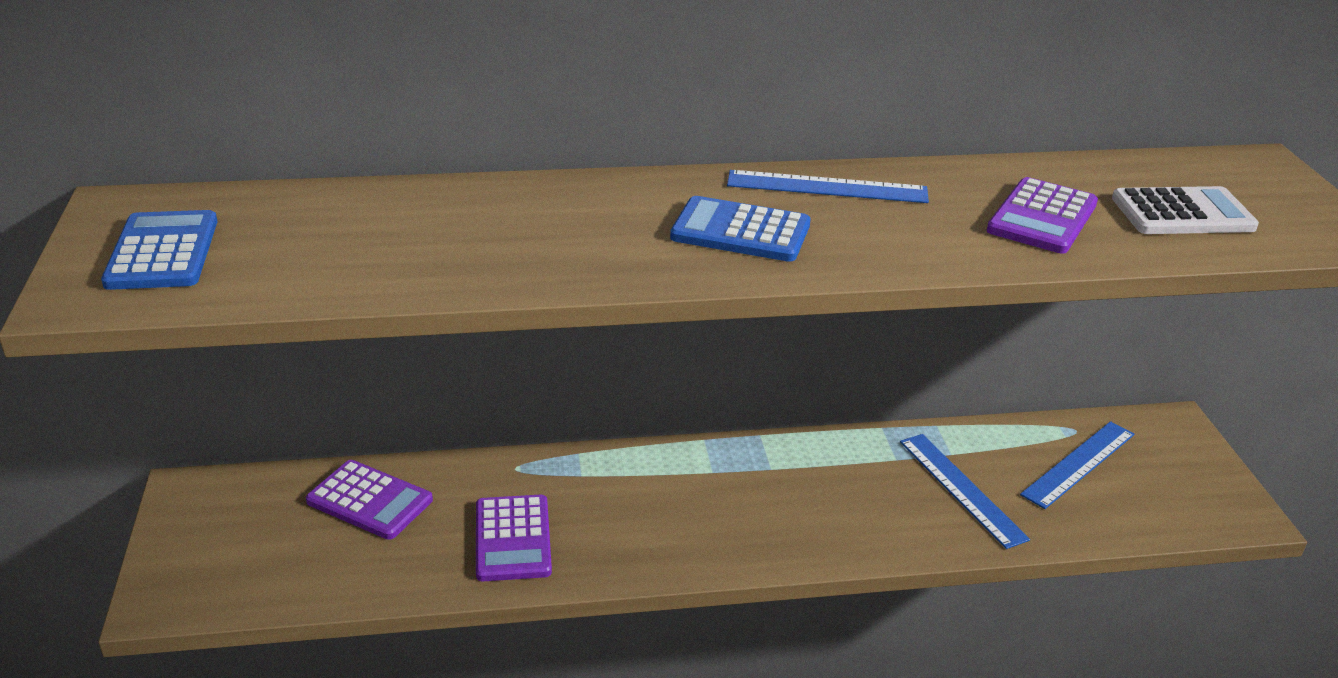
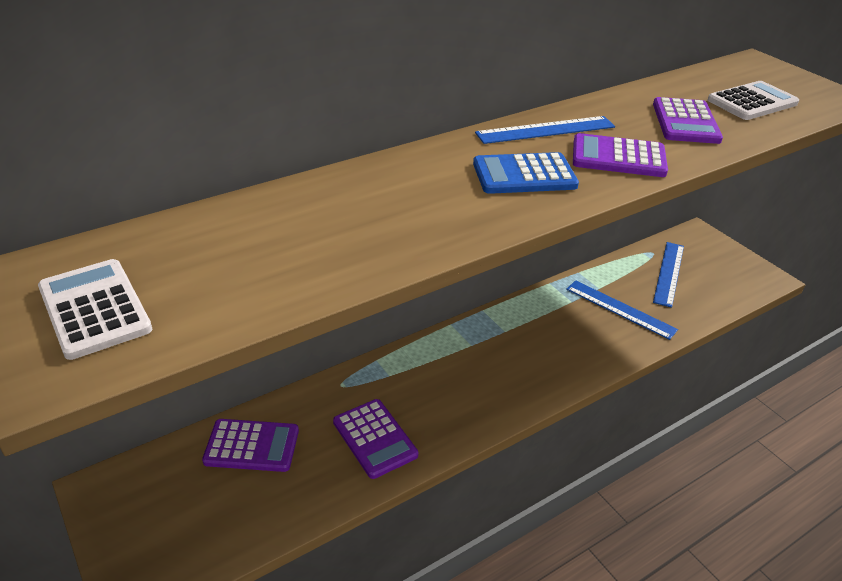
camera: 25 degrees left, 5 degrees up
blue calculator [101,210,217,290] -> white calculator [38,259,152,360]
none -> purple calculator [573,133,668,177]

